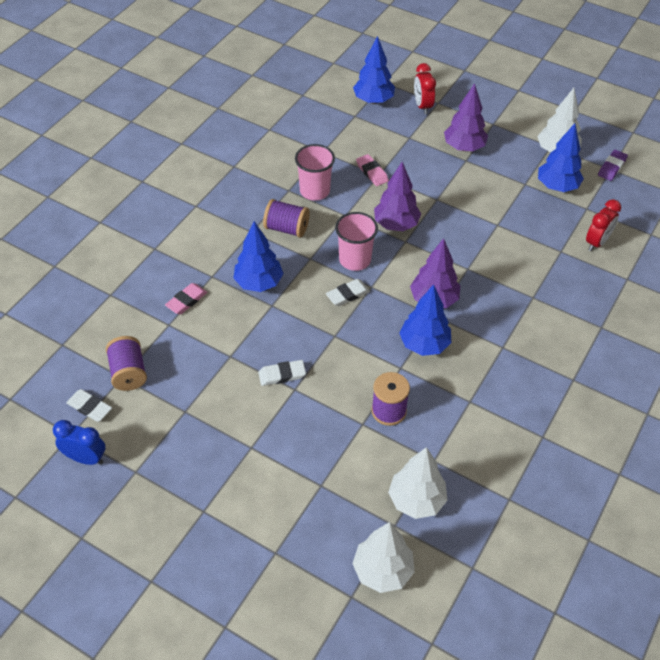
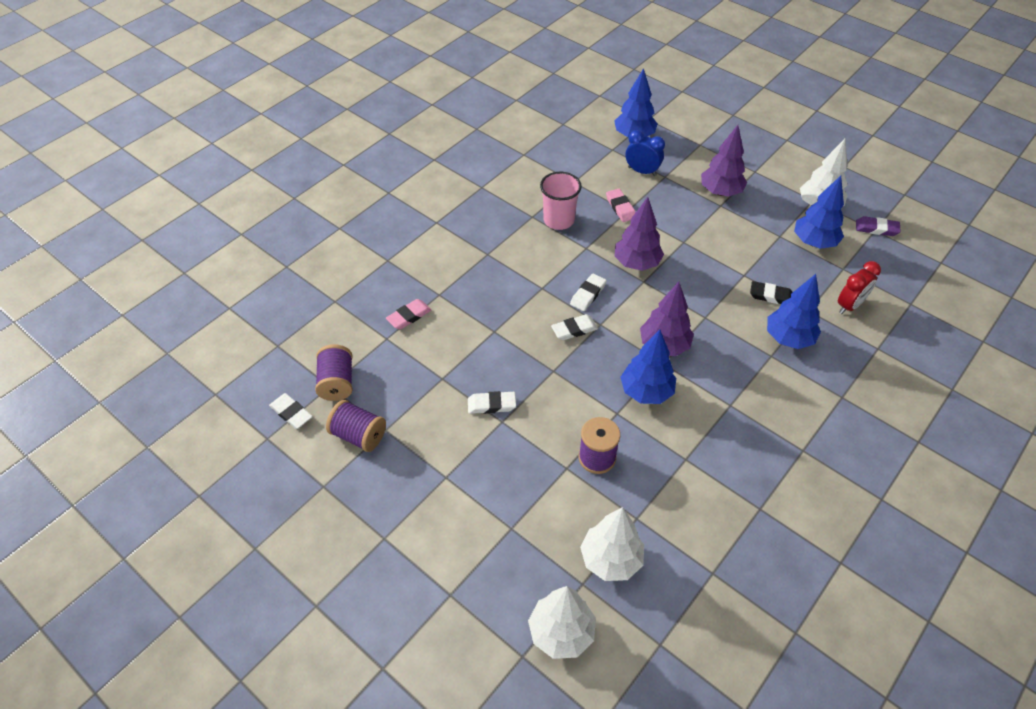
camera: 10 degrees right, 0 degrees up
blue clock [53,420,105,465] -> blue clock moved to [626,130,665,176]
blue tree [233,221,284,292] -> blue tree moved to [767,274,821,349]
purple spool [263,199,310,238] -> purple spool moved to [326,400,386,452]
pink cup [335,212,378,271] -> white eraser [570,273,607,311]
red clock [414,63,436,114] -> none
purple eraser [598,150,628,181] -> purple eraser turned 60 degrees clockwise [856,216,901,236]
none -> black eraser [750,281,793,304]

